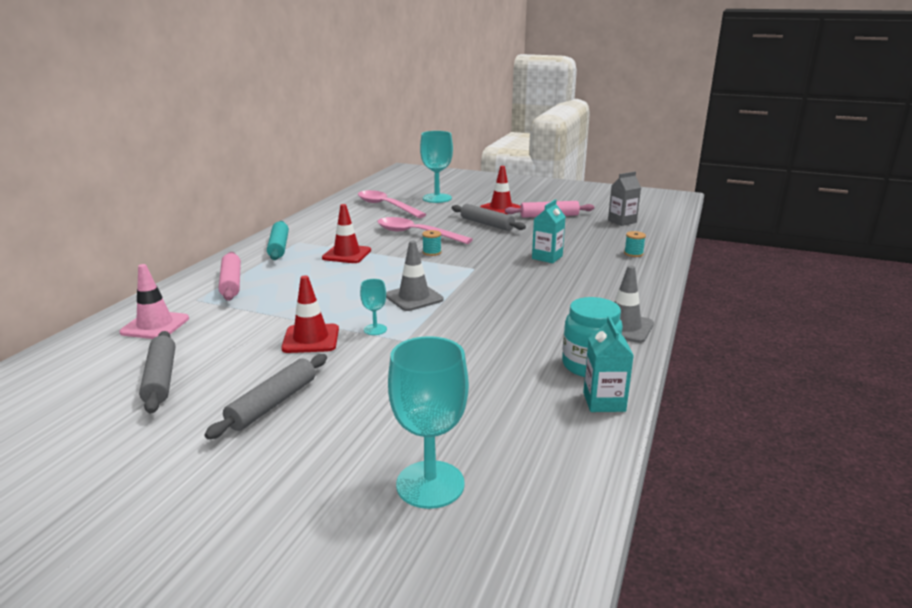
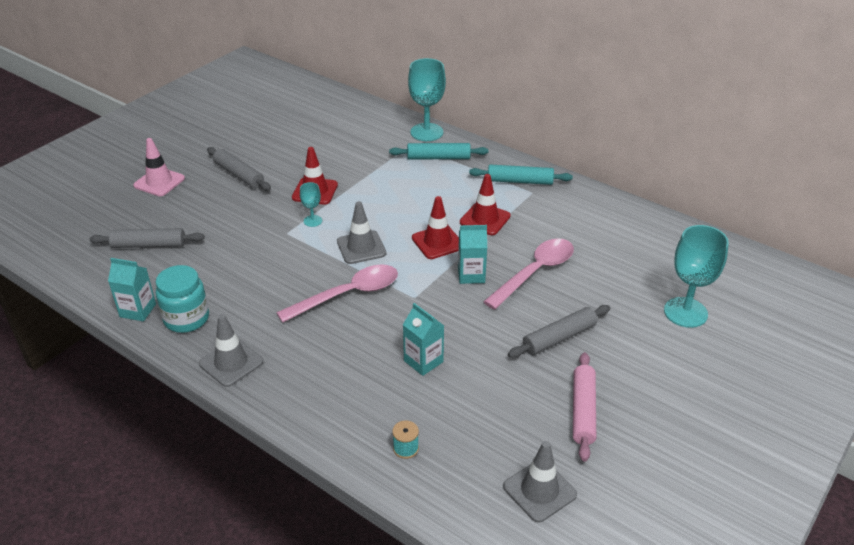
camera: 105 degrees right, 15 degrees up
pink traffic cone [119,264,189,339] -> pink traffic cone moved to [133,138,185,196]
grey rolling pin [139,331,175,414] -> grey rolling pin moved to [89,228,204,248]
pink rolling pin [219,252,241,301] -> turquoise rolling pin [389,143,489,159]
pink spoon [358,190,427,218] -> pink spoon moved to [276,264,398,323]
turquoise goblet [388,336,469,509] -> turquoise goblet moved to [408,58,446,141]
turquoise spool [422,230,441,256] -> turquoise carton [458,225,487,284]
red traffic cone [480,166,521,214] -> red traffic cone moved to [412,196,459,259]
grey carton [608,172,641,226] -> grey traffic cone [503,441,577,522]

